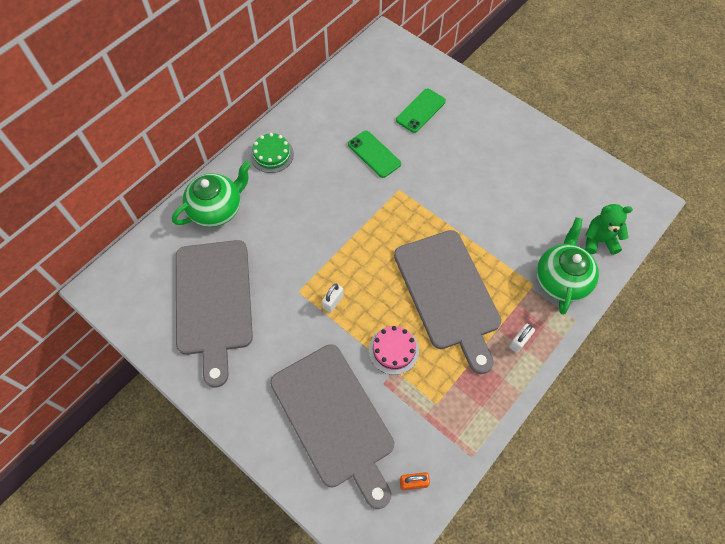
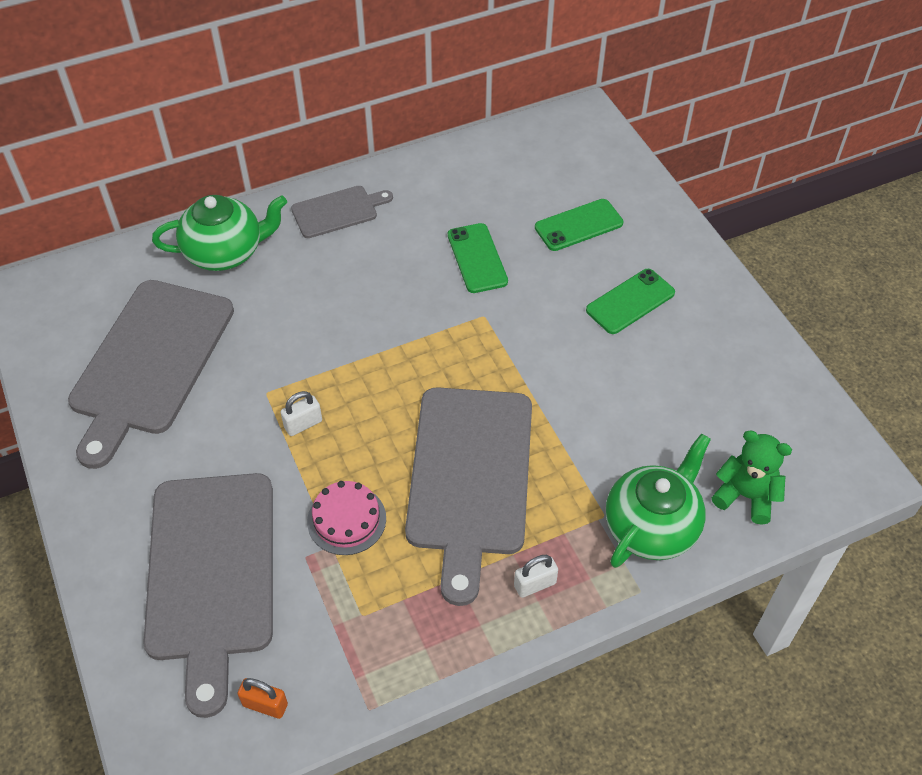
camera: 25 degrees right, 10 degrees down
green cake [251,133,294,173] -> grey cutting board [291,186,393,238]
none -> green phone [586,269,675,334]

